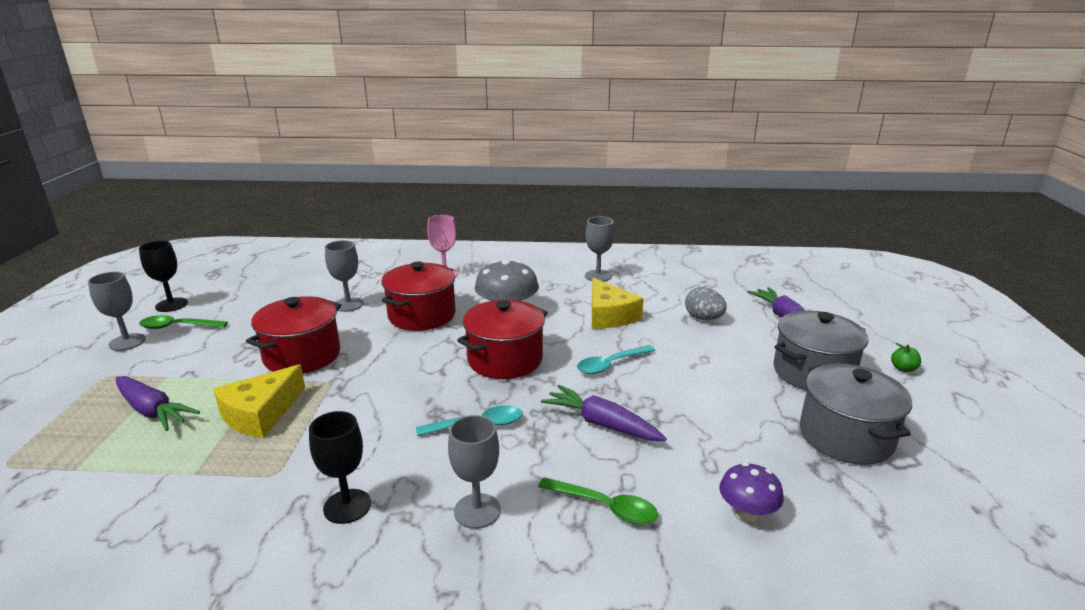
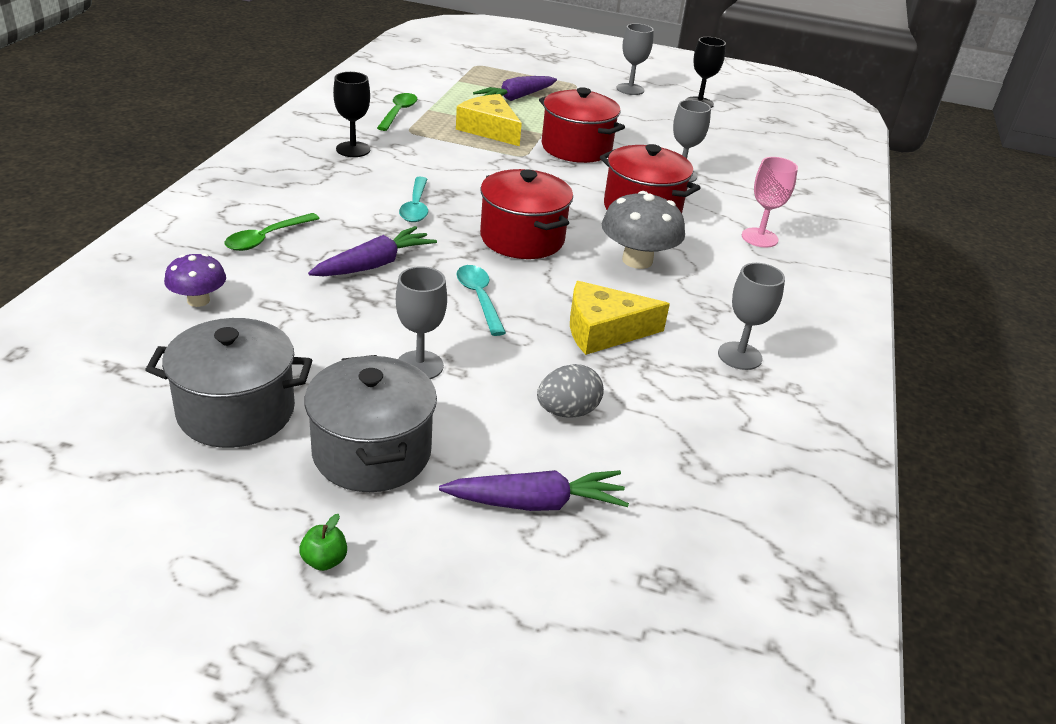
camera: 100 degrees right, 10 degrees up
green spoon [139,315,228,329] -> green spoon moved to [377,93,417,131]
grey goblet [448,415,501,529] -> grey goblet moved to [396,266,447,379]

